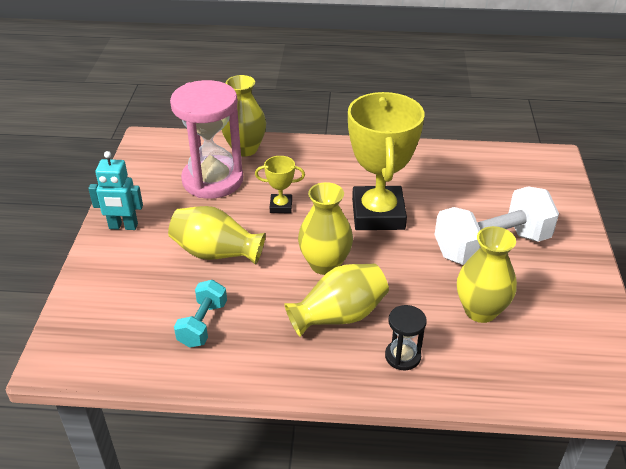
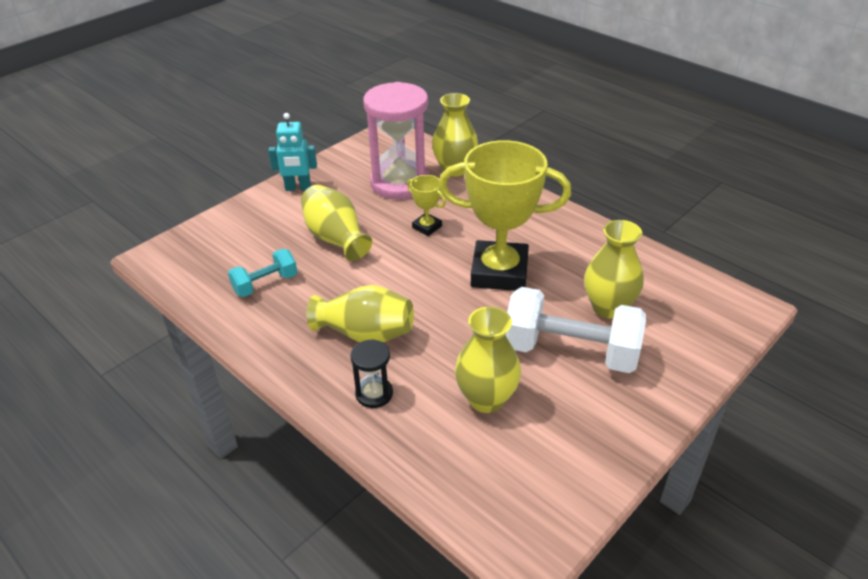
camera: 40 degrees right, 0 degrees up
turquoise robot [88,151,143,230] -> turquoise robot turned 45 degrees counterclockwise [268,113,317,191]
yellow vase [298,182,353,275] -> yellow vase moved to [584,220,644,319]
yellow trophy [348,92,424,230] -> yellow trophy turned 60 degrees clockwise [438,140,571,291]

